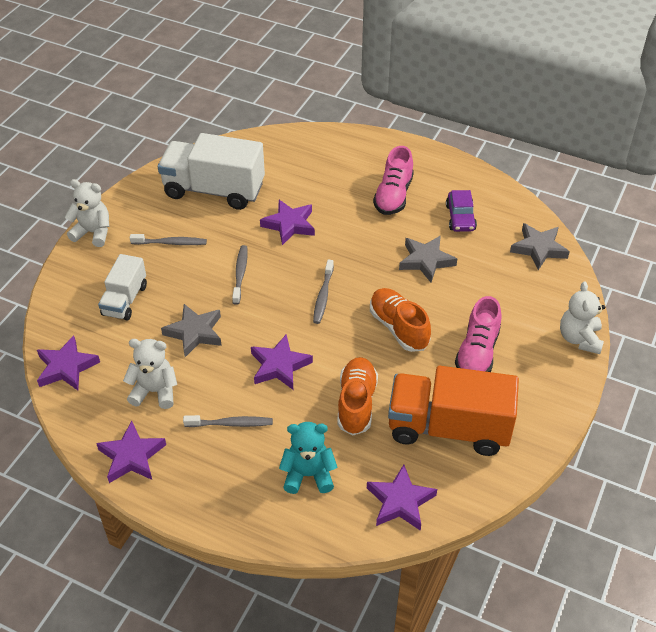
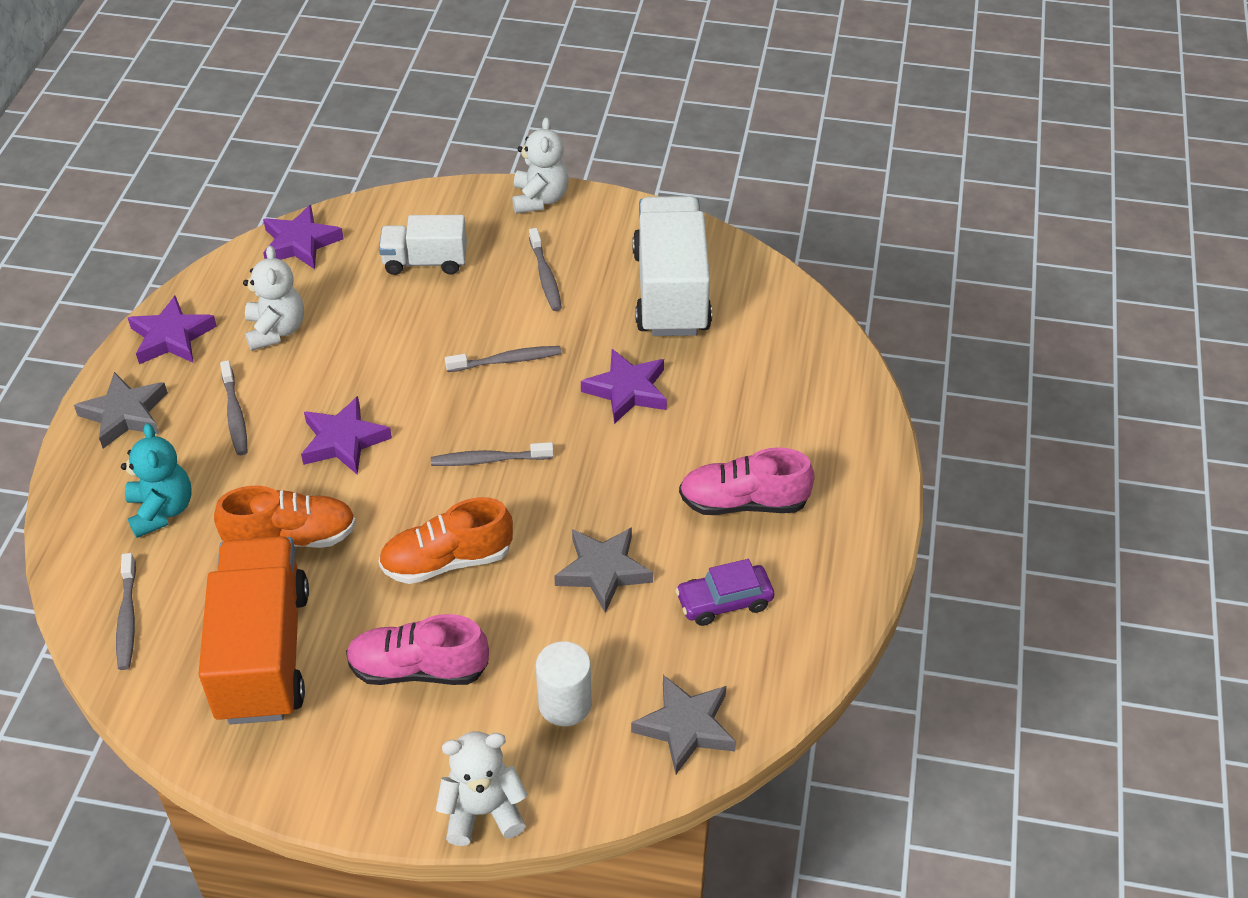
camera: 75 degrees right, 0 degrees up
grey star [161,304,222,357] -> grey star moved to [74,372,168,449]
purple star [367,464,437,531] -> grey toothbrush [116,553,136,670]
orange shoe [370,288,431,352] -> orange shoe turned 150 degrees counterclockwise [378,497,513,584]
none -> white cylinder [536,641,592,726]

